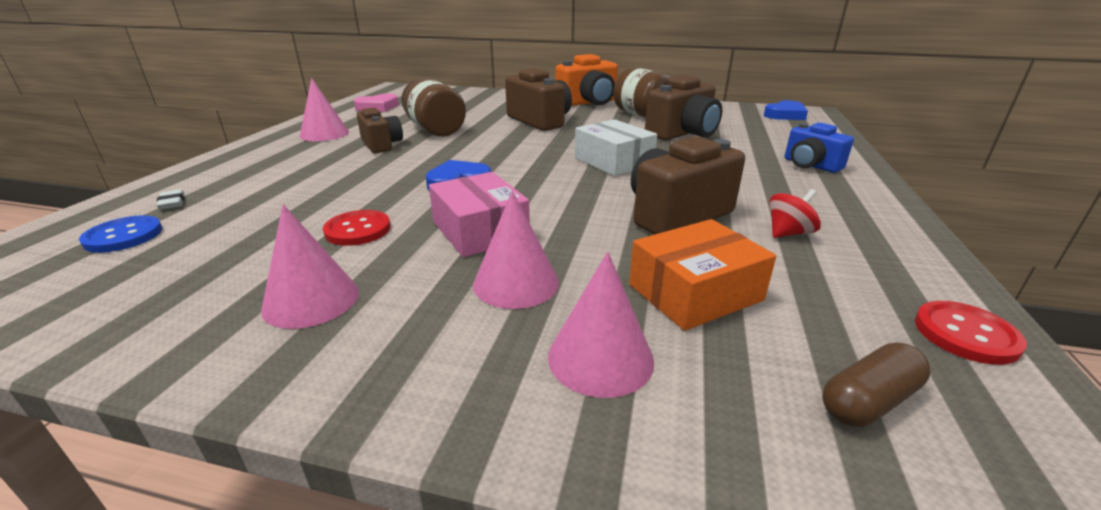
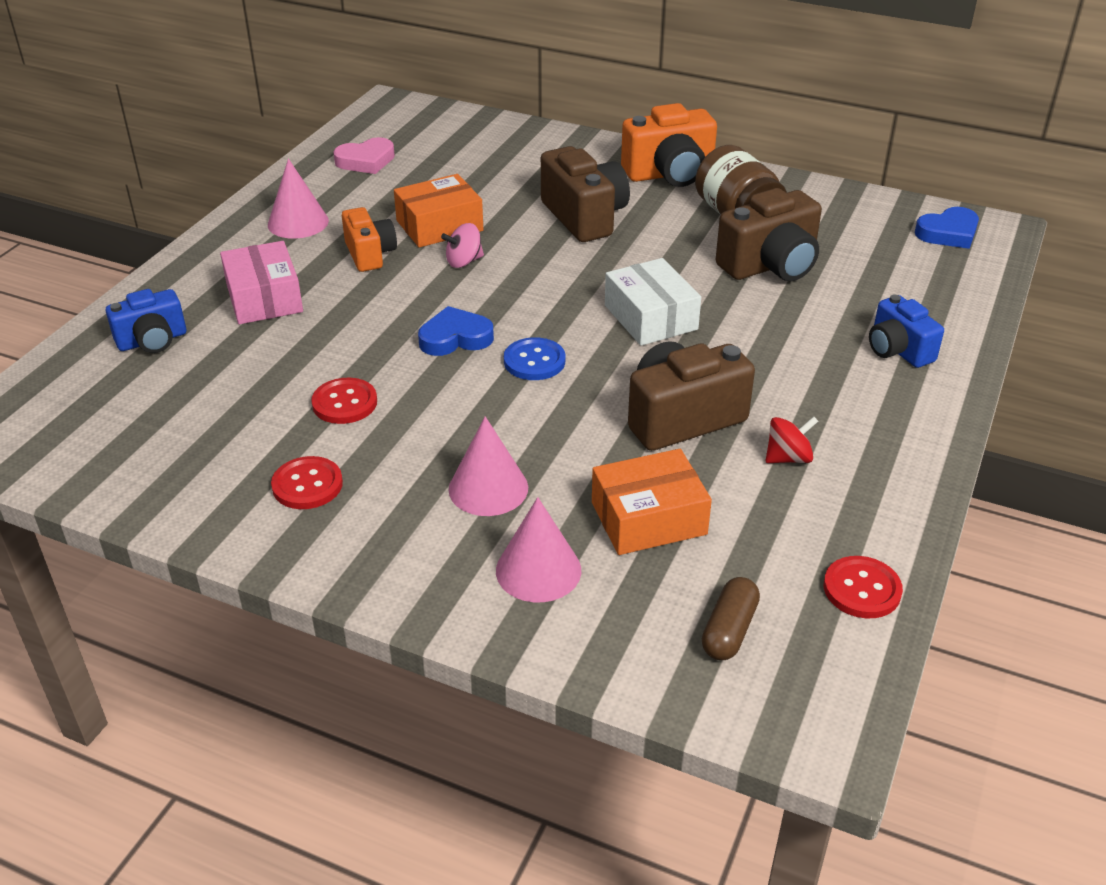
camera: 10 degrees right, 10 degrees up
blue button [79,215,162,253] -> blue button moved to [504,337,566,380]
white eraser [156,189,185,210] -> blue camera [106,289,186,353]
pink cone [261,204,359,329] -> red button [271,456,343,509]
brown camera [357,108,403,153] -> orange camera [342,207,397,272]
brown jar [402,78,466,136] -> orange box [394,174,483,248]
pink box [429,172,530,257] -> pink box moved to [220,241,303,324]
brown capsule [822,342,931,427] -> brown capsule turned 45 degrees counterclockwise [702,577,760,660]
none -> pink spinning top [441,223,484,268]

